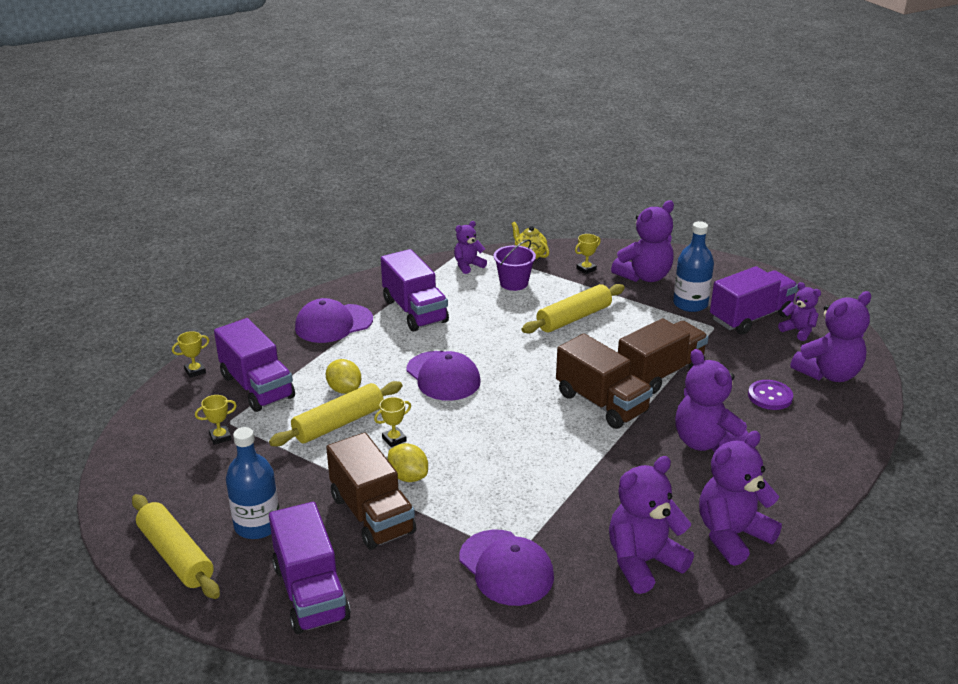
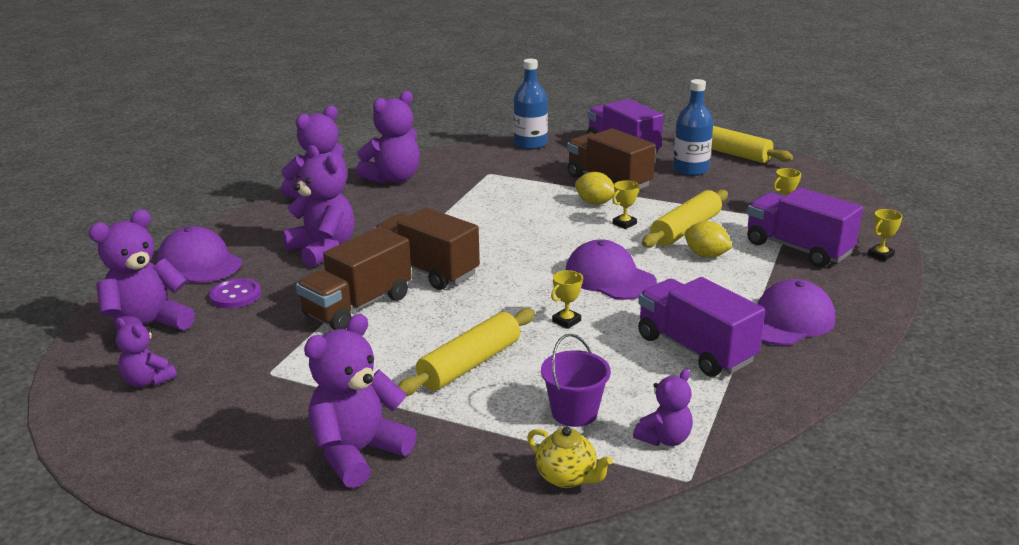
camera: 170 degrees right, 5 degrees down
purple cap [460,529,554,606] -> purple cap moved to [157,226,242,283]
yellow trophy [575,234,601,274] -> yellow trophy moved to [551,270,583,329]
blue bottle [673,221,714,312] -> blue bottle moved to [513,58,548,150]
purple truck [710,266,798,335] -> none

